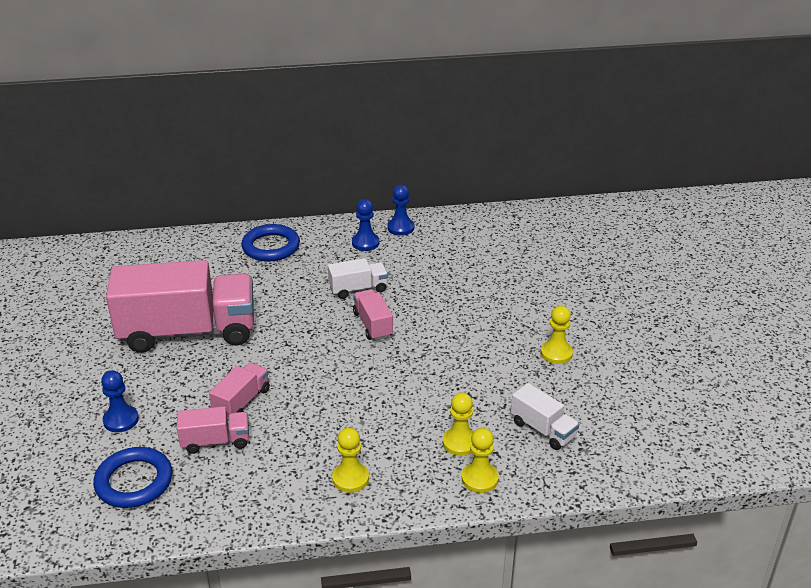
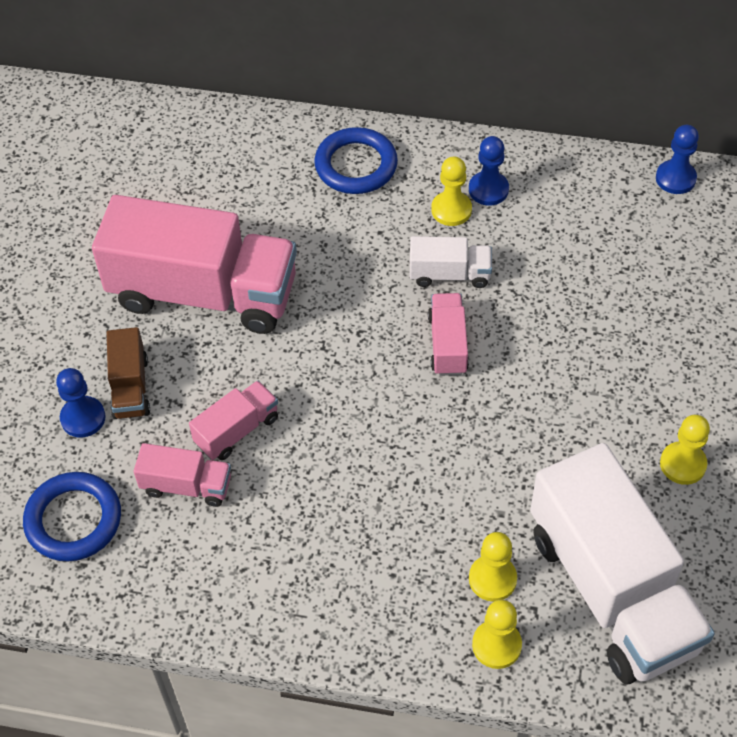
camera: 20 degrees right, 20 degrees up
yellow pawn [332,427,369,493] -> yellow pawn moved to [431,157,472,226]
blue pawn [387,185,414,236] -> blue pawn moved to [656,125,699,194]
white truck [511,383,579,450] -> white truck [530,443,715,684], size x2.25
none -> brown truck [107,327,150,419]

